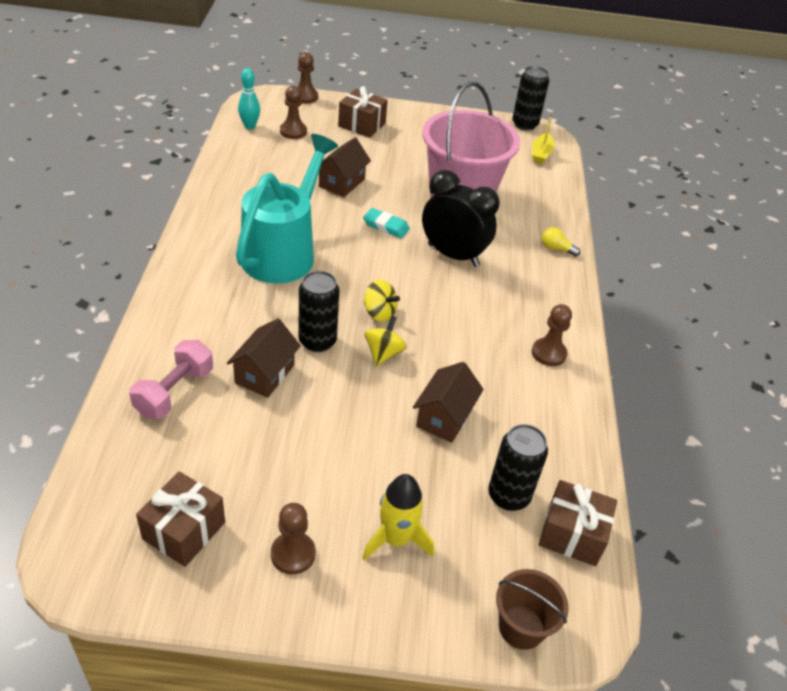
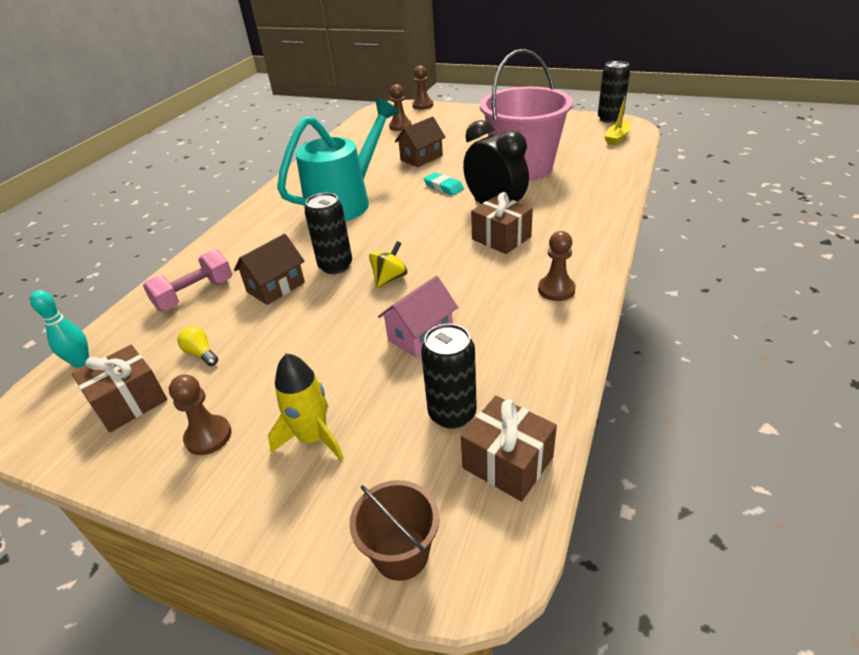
camera: 25 degrees right, 5 degrees down
turquoise bowling pin [238,68,260,129] -> turquoise bowling pin moved to [30,290,89,368]
brown gift [338,86,388,138] -> brown gift moved to [471,192,533,254]
yellow spinning top [363,280,400,322] -> none
brown house [413,362,484,443] -> pink house [378,276,458,358]
yellow light bulb [542,227,580,257] -> yellow light bulb moved to [177,326,218,366]

